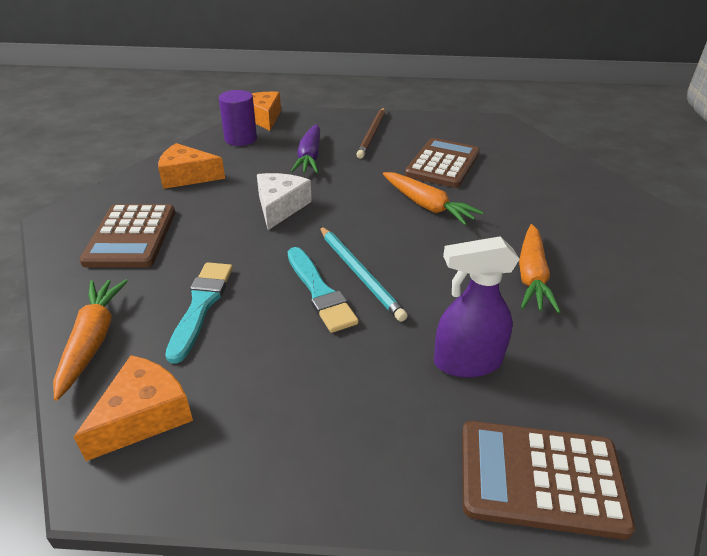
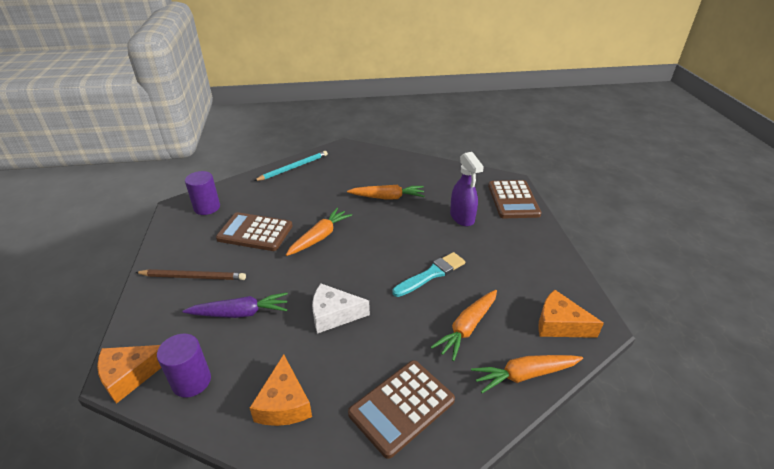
camera: 100 degrees left, 0 degrees up
brown calculator [79,204,175,267] -> brown calculator turned 150 degrees clockwise [348,360,455,459]
turquoise brush [165,262,233,364] -> orange carrot [431,290,497,361]
turquoise pencil [320,226,408,322] -> turquoise pencil moved to [254,151,328,181]
none -> purple cylinder [185,171,220,215]

